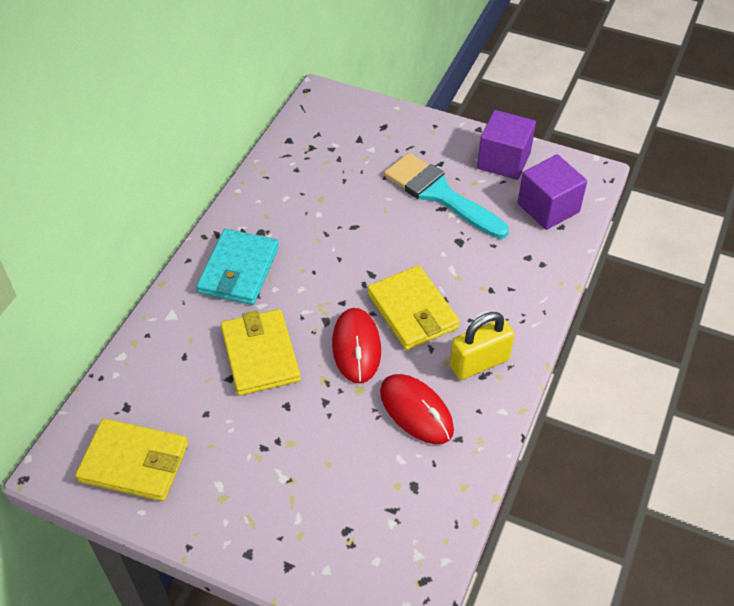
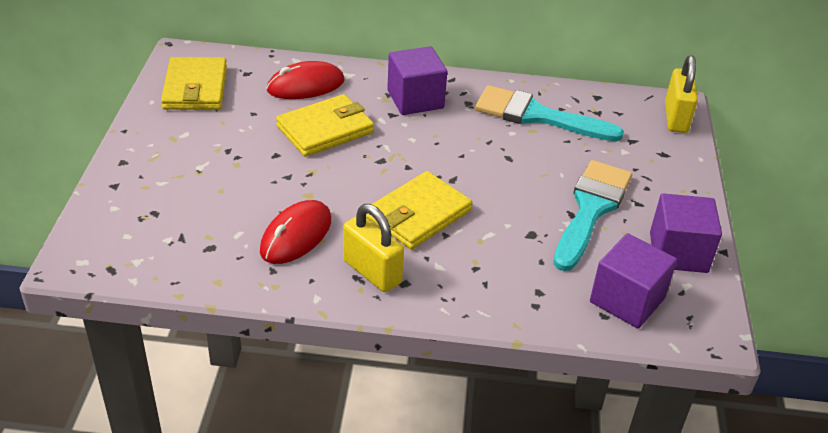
camera: 70 degrees right, 10 degrees down
turquoise wallet [196,229,279,305] -> purple cube [387,46,447,115]
red mouse [332,308,381,383] -> red mouse moved to [267,61,344,99]
none -> turquoise brush [475,85,624,142]
none -> yellow padlock [665,55,698,133]

